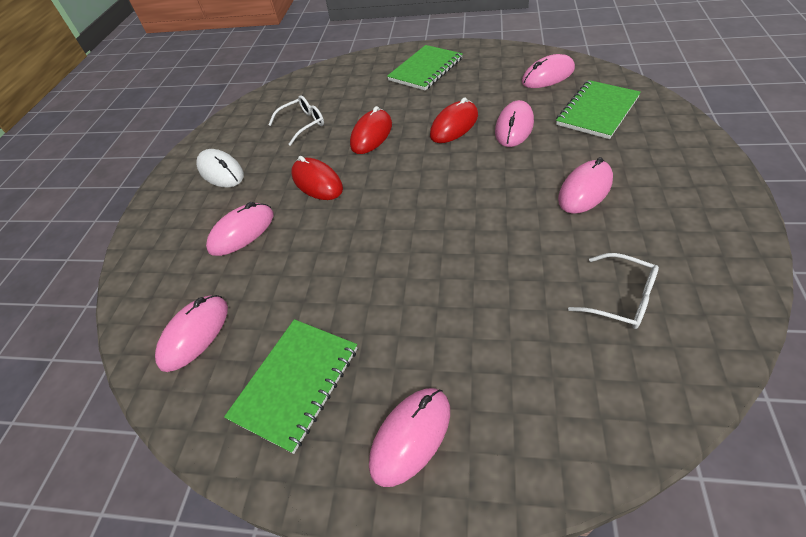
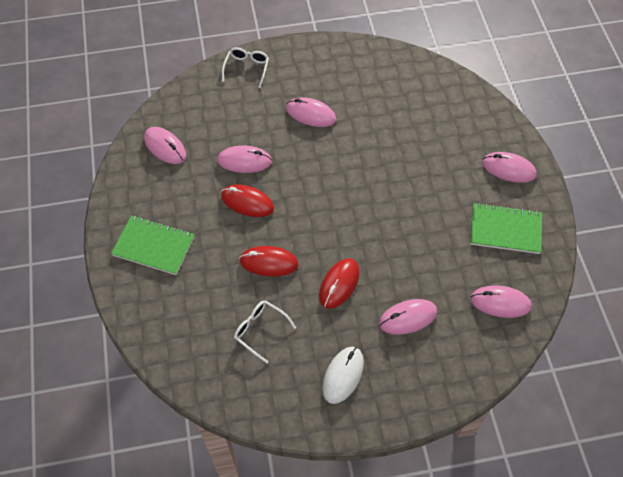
camera: 115 degrees left, 10 degrees up
pink mouse [206,202,274,256] -> pink mouse turned 45 degrees counterclockwise [379,299,437,335]
green notebook [556,80,641,139] -> none
white glasses [568,253,659,329] -> white glasses moved to [222,47,269,88]

